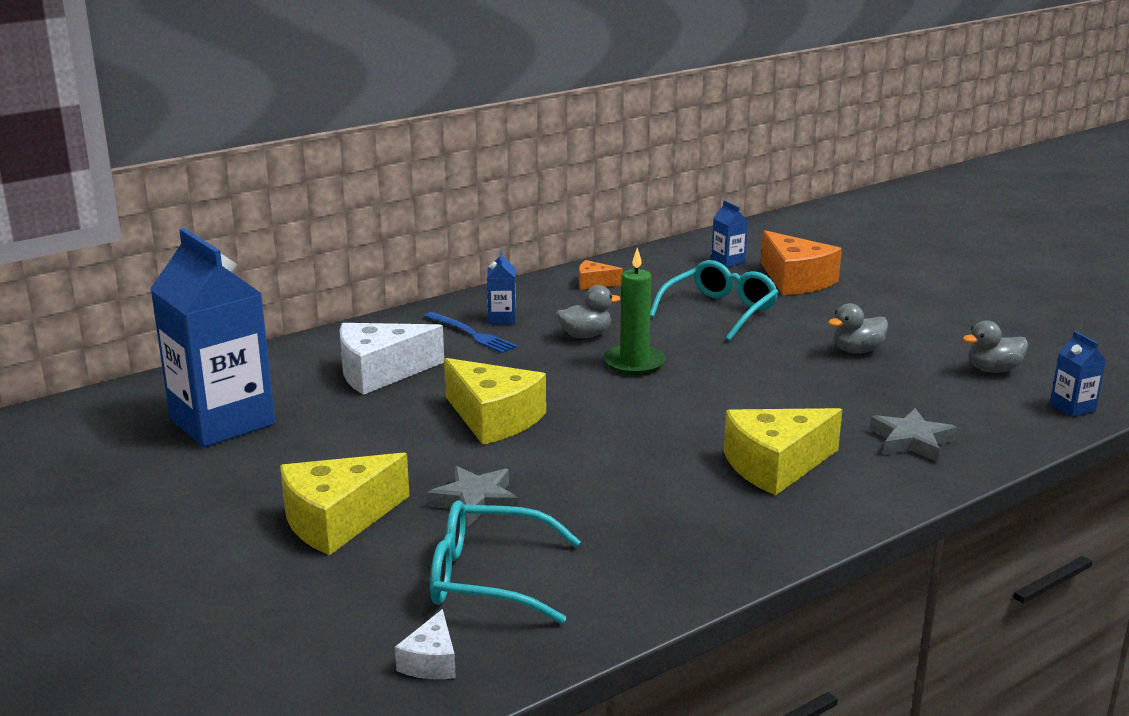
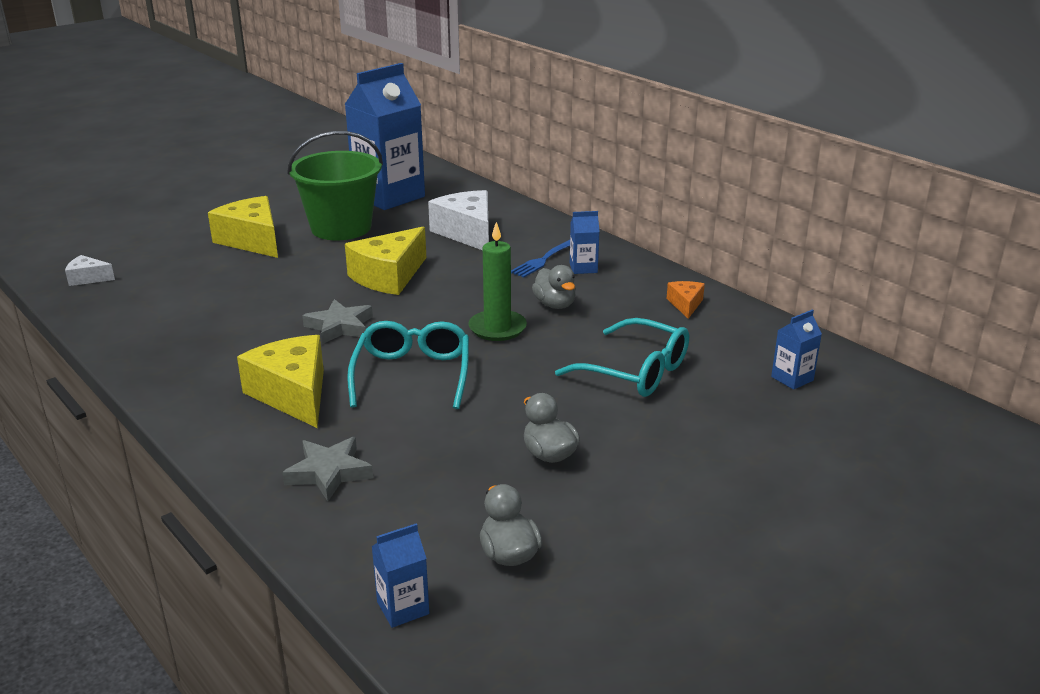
camera: 85 degrees right, 5 degrees up
grey star [427,466,518,527] -> grey star moved to [302,299,373,344]
turquoise glasses [430,500,581,624] -> turquoise glasses moved to [347,321,469,409]
orange cheese [761,230,842,295] -> none
none -> green bucket [287,131,383,240]

